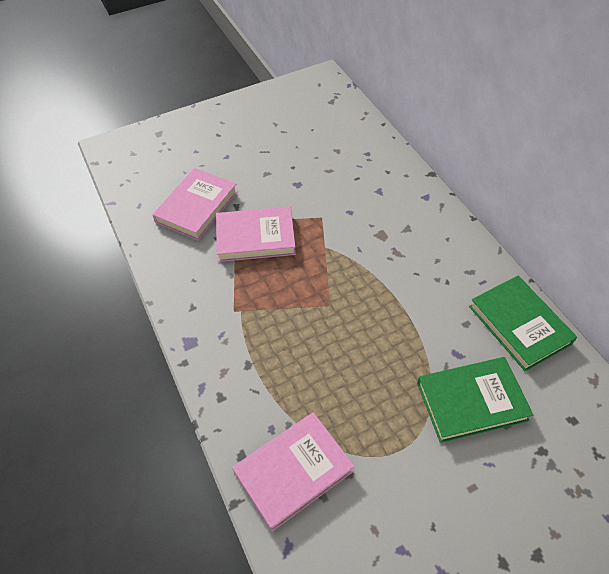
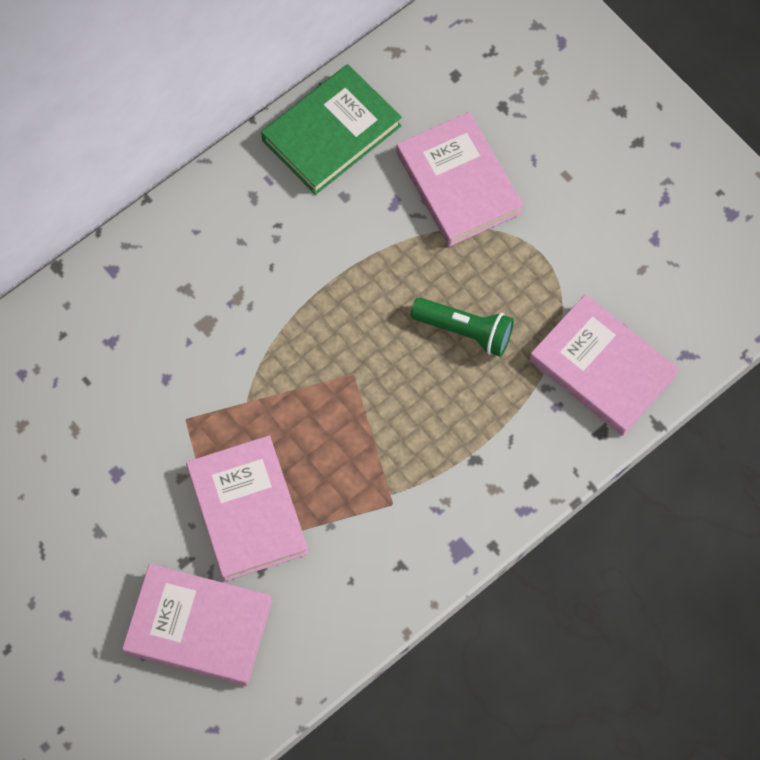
camera: 105 degrees left, 15 degrees up
green book [417,357,533,443] -> pink book [396,112,524,247]
none -> green flashlight [411,297,514,357]

